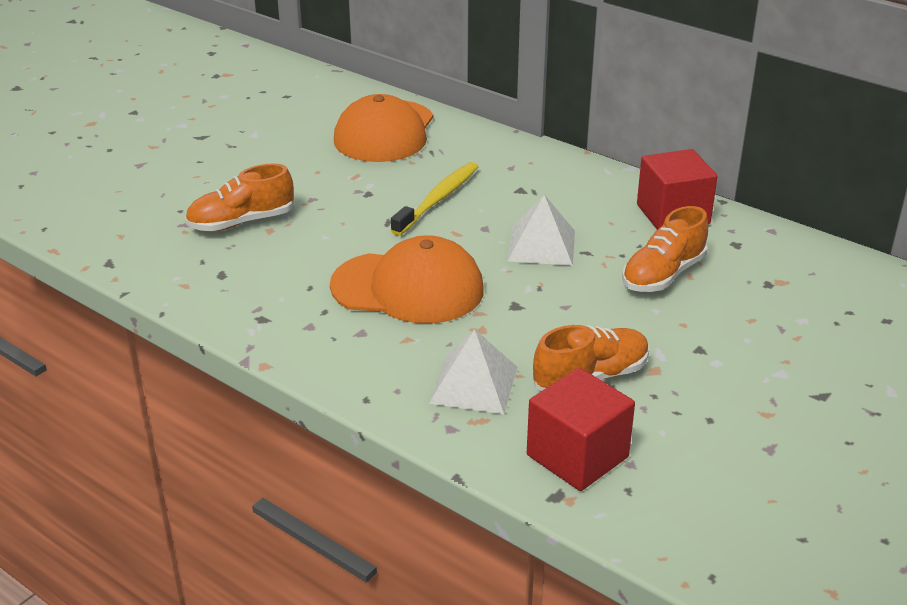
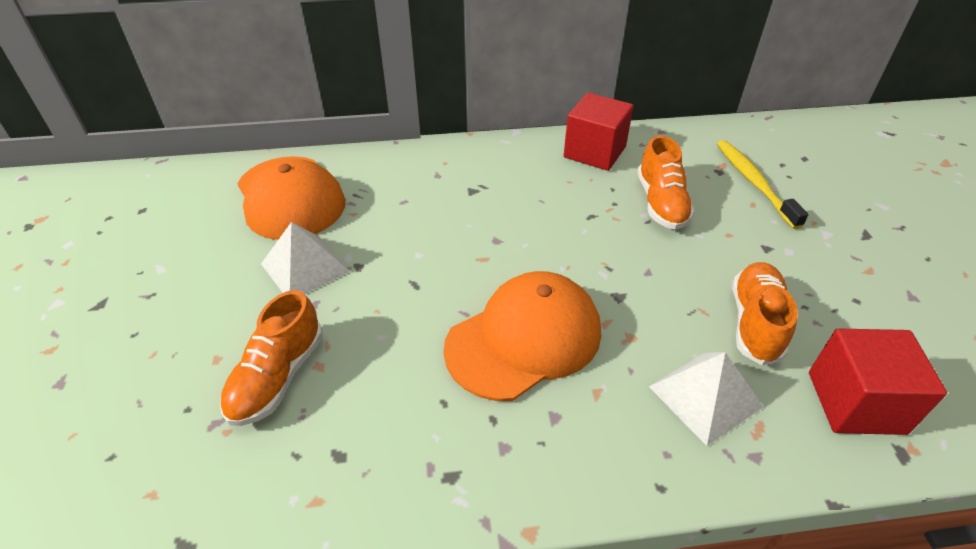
camera: 45 degrees left, 10 degrees up
yellow toothbrush [391,162,478,236] -> yellow toothbrush moved to [717,140,808,229]
white pyramid [507,195,575,266] -> white pyramid moved to [261,222,350,294]

